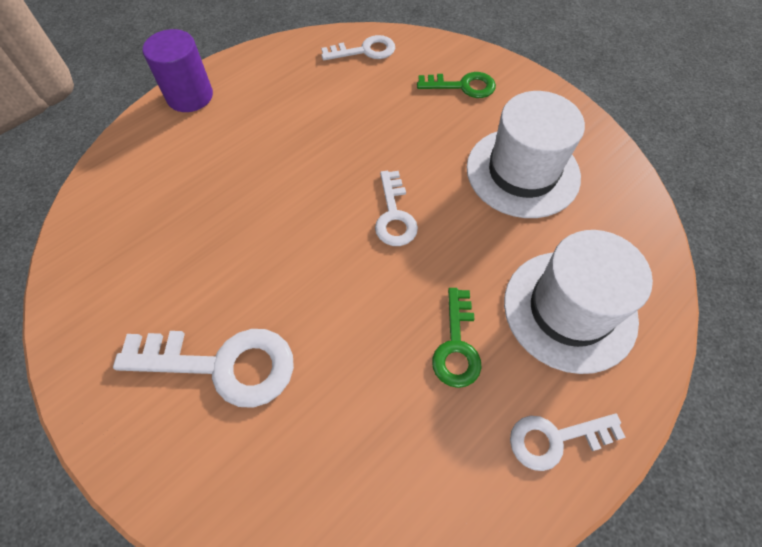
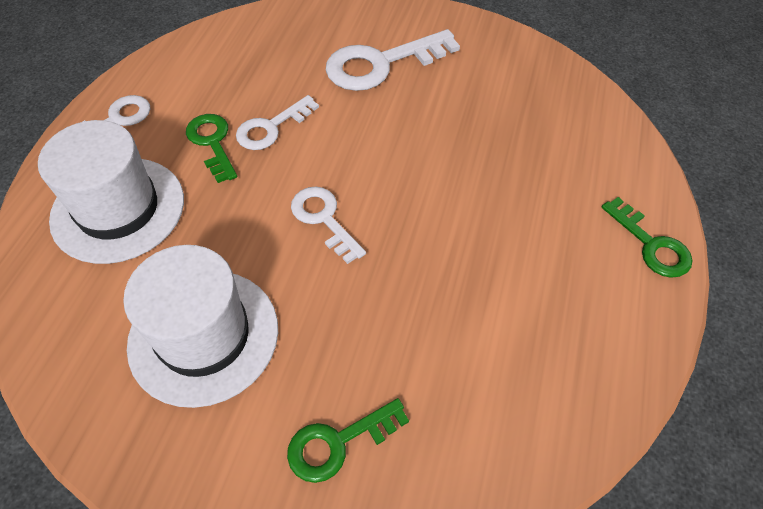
camera: 150 degrees right, 5 degrees down
purple cylinder [143,29,213,112] -> green key [602,197,692,278]
white key [321,35,395,61] -> white key moved to [236,95,319,150]

